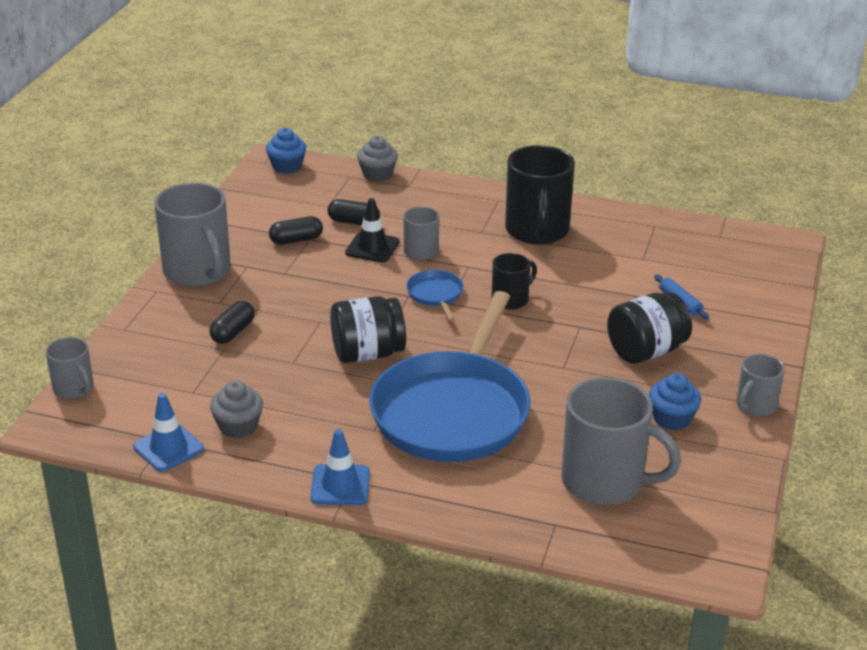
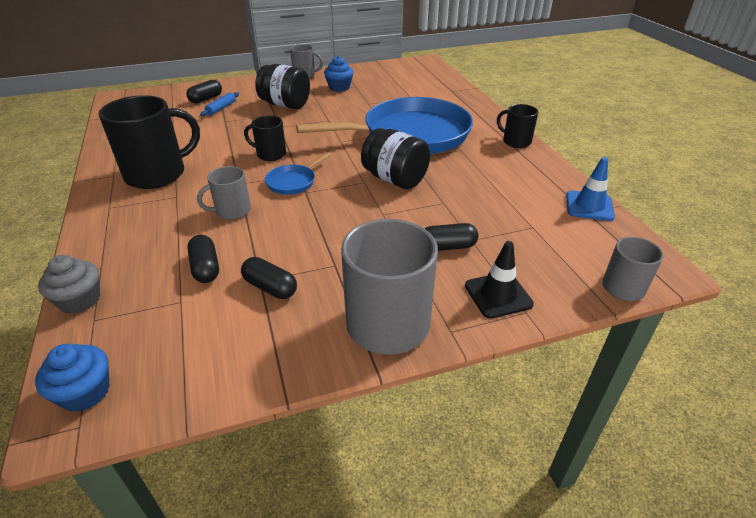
camera: 125 degrees left, 5 degrees up
grey cupcake [210,381,263,438] -> none
blue traffic cone [310,429,370,505] -> black mug [497,104,538,148]
black traffic cone [345,198,400,262] -> black traffic cone moved to [465,241,534,319]
grey mug [561,377,681,505] -> none
none -> black capsule [186,80,222,103]

